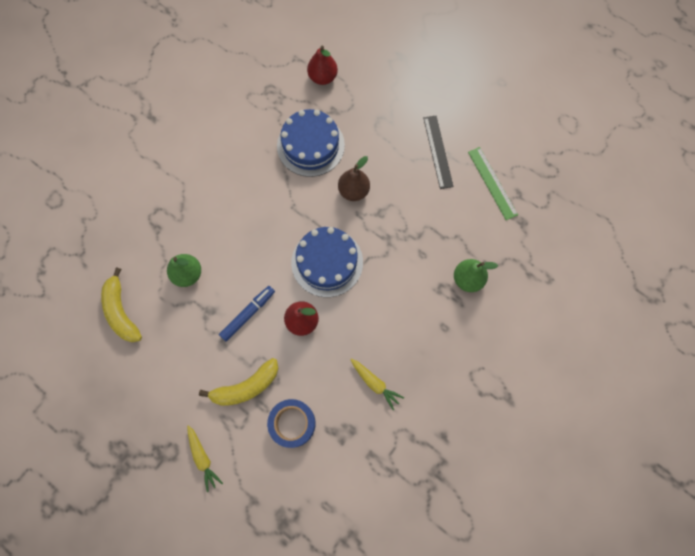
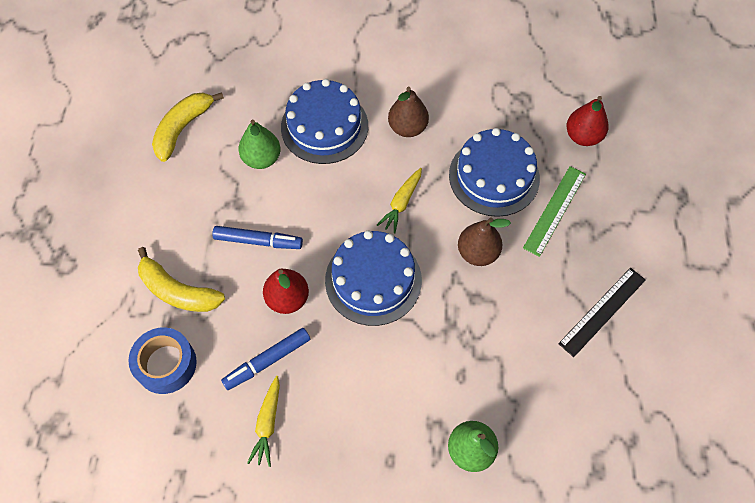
camera: 55 degrees right, 10 degrees down
yellow carrot [187,425,223,492] -> yellow carrot moved to [377,168,422,234]
green ruler [468,147,518,220] -> green ruler moved to [523,166,586,257]
none -> blue marker [221,328,310,390]
none -> blue cake [281,79,368,164]
none -> brown pear [388,87,429,137]

